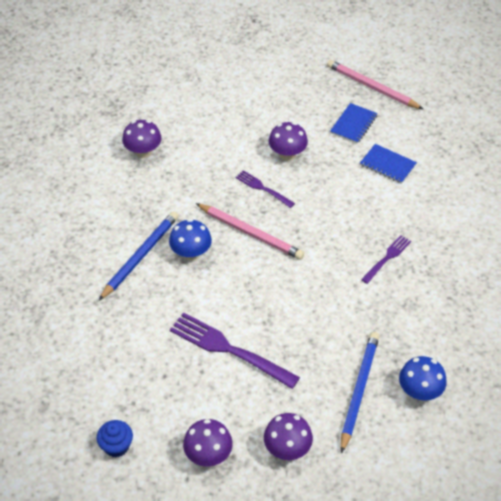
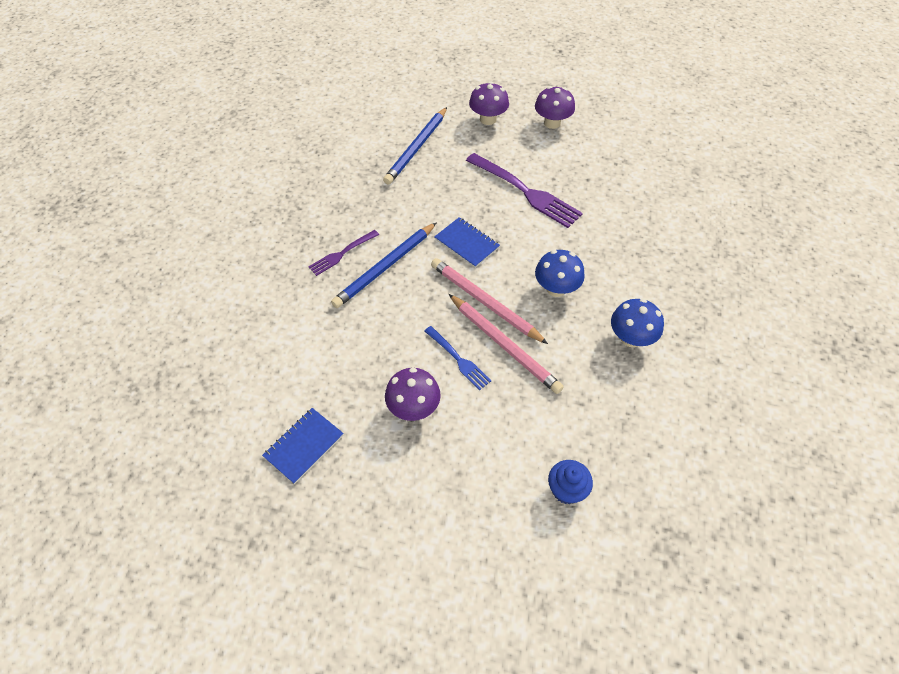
camera: 170 degrees left, 5 degrees up
blue cupcake [97,420,133,458] -> blue cupcake moved to [548,460,593,504]
blue pencil [99,211,179,301] -> blue pencil moved to [331,222,437,308]
purple mushroom [122,120,162,158] -> none
purple fork [236,170,295,208] -> blue fork [424,326,491,391]
pink pencil [327,60,423,109] -> pink pencil moved to [449,294,564,394]
blue notebook [360,144,417,184] -> blue notebook moved to [434,217,500,268]
blue mushroom [399,356,447,401] -> blue mushroom moved to [611,298,664,347]

